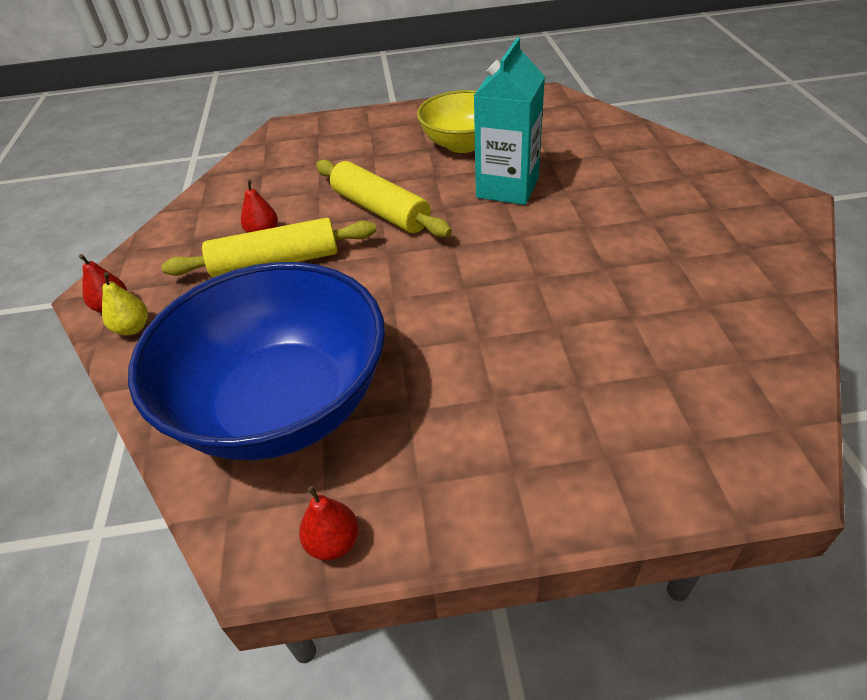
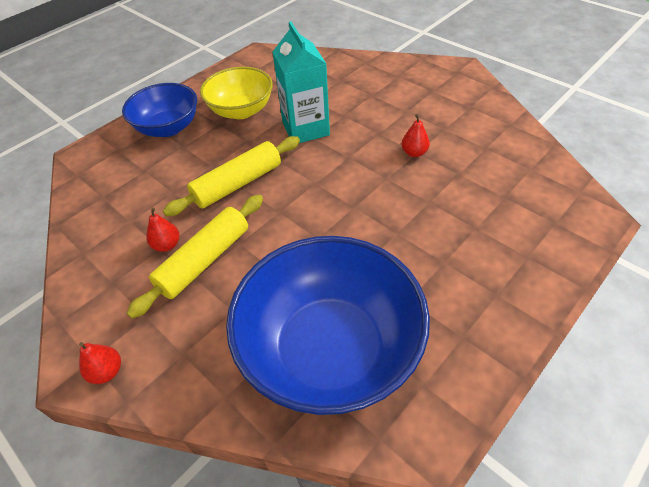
camera: 40 degrees left, 5 degrees up
yellow pear [102,272,148,335] -> none
red pear [299,486,359,561] -> red pear moved to [402,114,430,157]
yellow rolling pin [316,159,452,238] -> yellow rolling pin turned 45 degrees counterclockwise [163,136,300,216]
none -> blue bowl [122,83,197,137]

